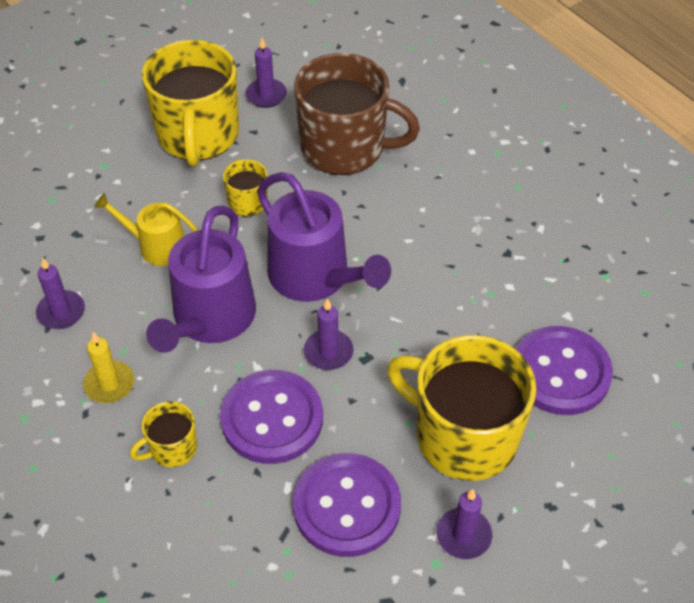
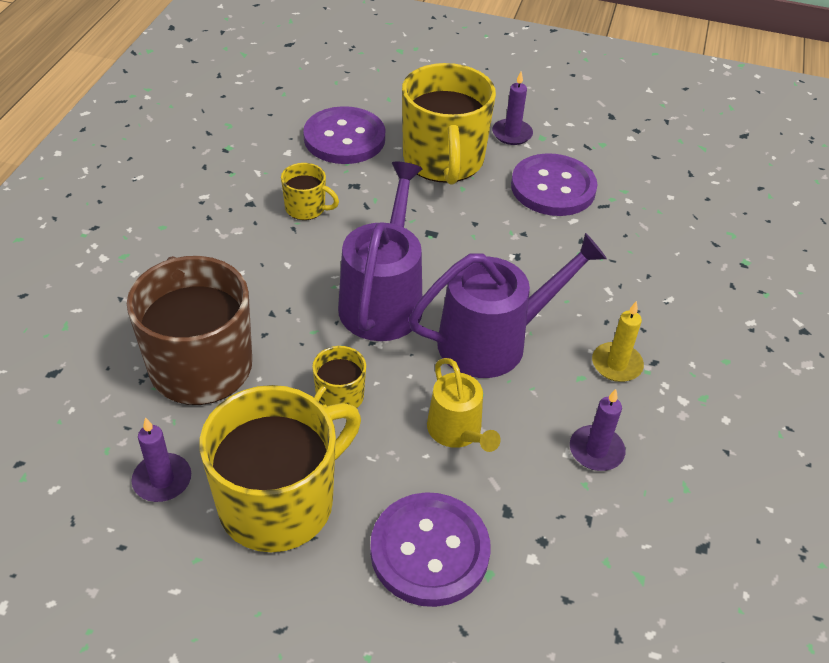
camera: 130 degrees left, 5 degrees down
yellow mug [130,401,197,467] -> yellow mug moved to [281,163,339,220]
purple button [220,370,323,464] -> purple button moved to [370,492,491,607]
purple candle [304,298,354,370] -> none

